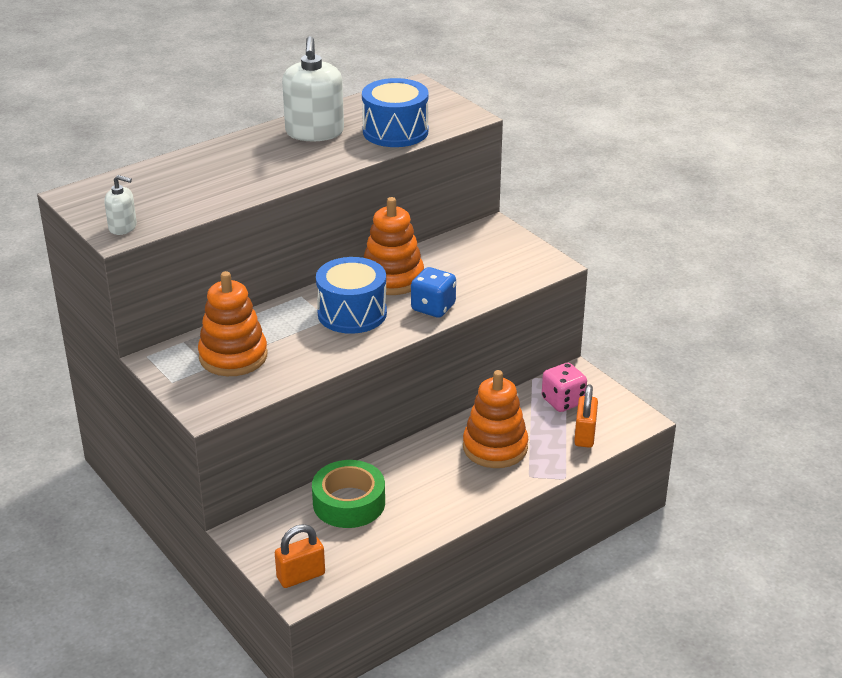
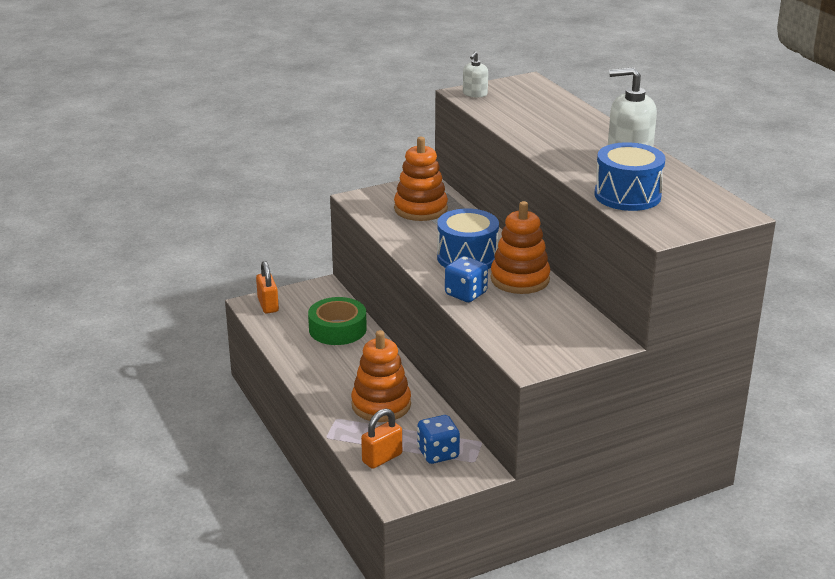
camera: 100 degrees right, 5 degrees down
pink dice [542,363,587,412] -> blue dice [417,415,460,464]
orange padlock [574,384,598,448] -> orange padlock turned 60 degrees counterclockwise [361,408,402,469]

